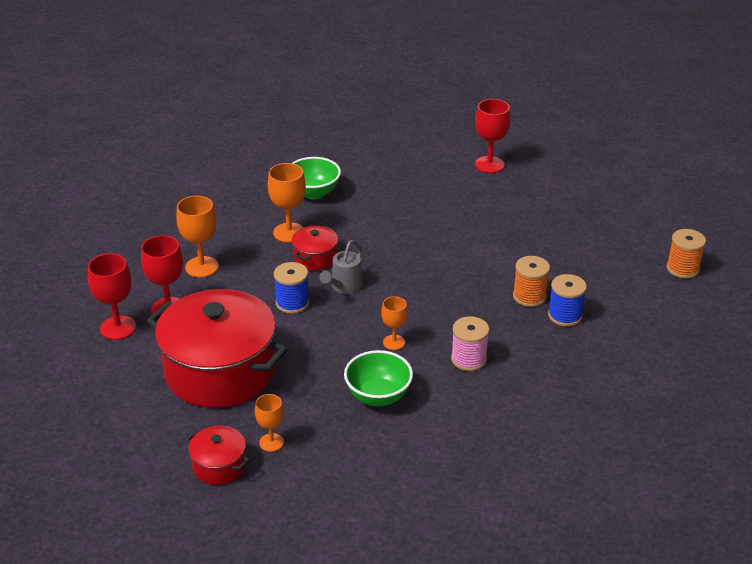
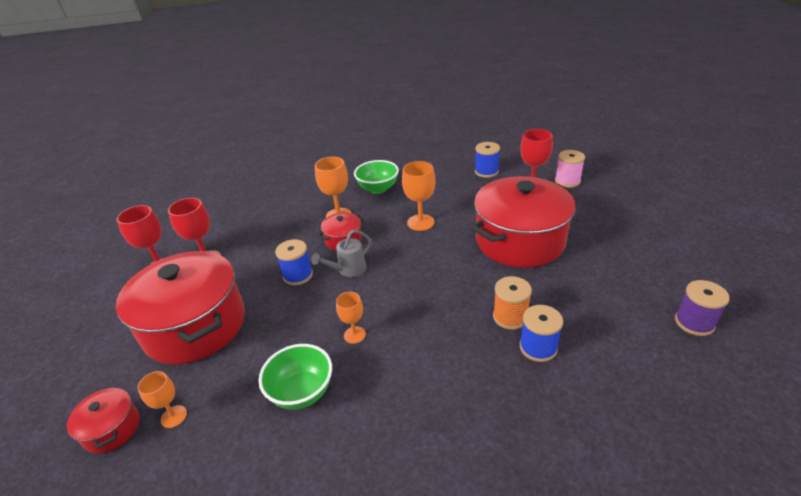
camera: 25 degrees right, 0 degrees up
orange goblet [176,196,219,278] -> orange goblet moved to [402,161,435,231]
pink spool [451,316,489,371] -> pink spool moved to [555,150,585,188]
orange spool [667,229,706,279] -> purple spool [675,280,730,336]
none -> red pot [471,176,576,268]
none -> blue spool [475,142,500,178]

